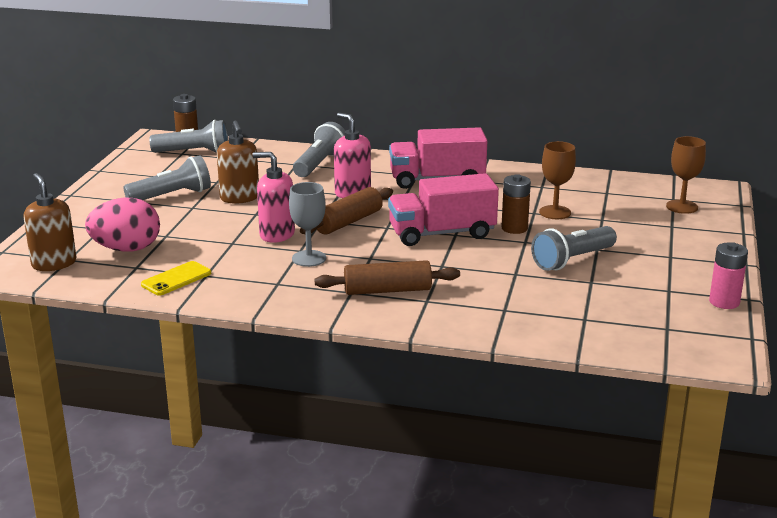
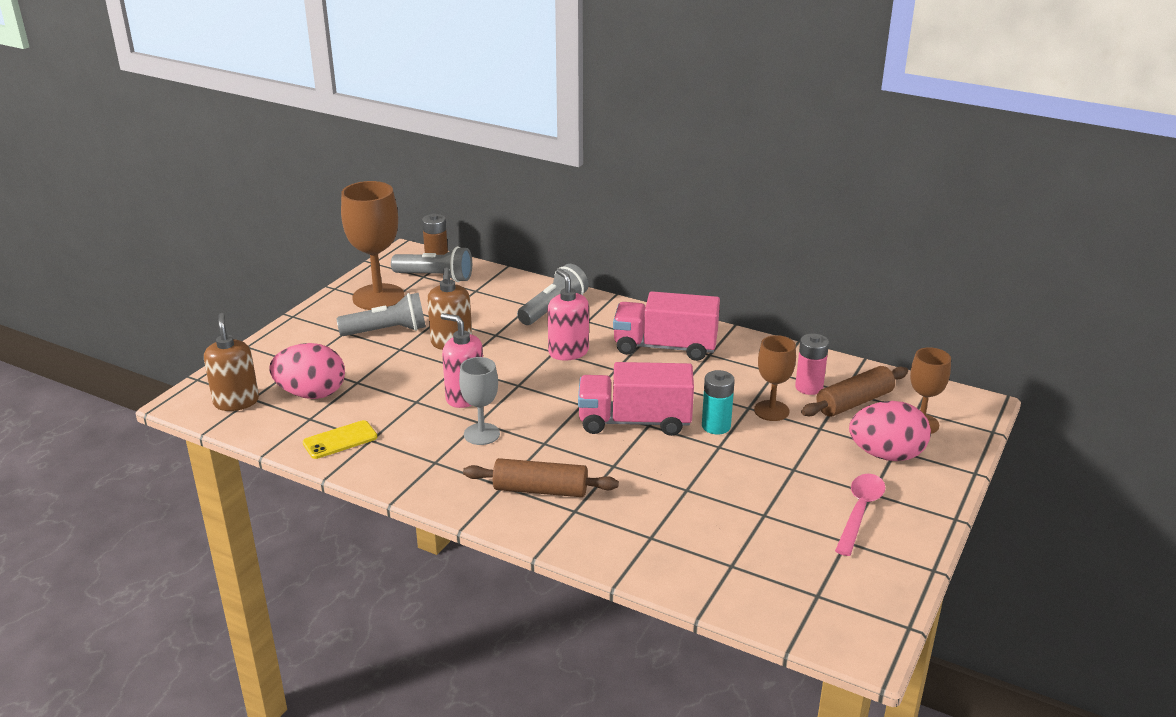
camera: 15 degrees right, 5 degrees up
brown rolling pin [300,187,393,235] -> brown rolling pin moved to [801,366,908,417]
brown battery [501,174,531,234] -> turquoise battery [702,370,735,434]
grey flashlight [531,226,617,271] -> none
pink battery [709,242,748,309] -> pink battery moved to [795,334,829,395]
none -> brown goblet [341,181,405,310]
none -> pink spoon [835,474,886,556]
none -> pink egg [849,401,931,461]

